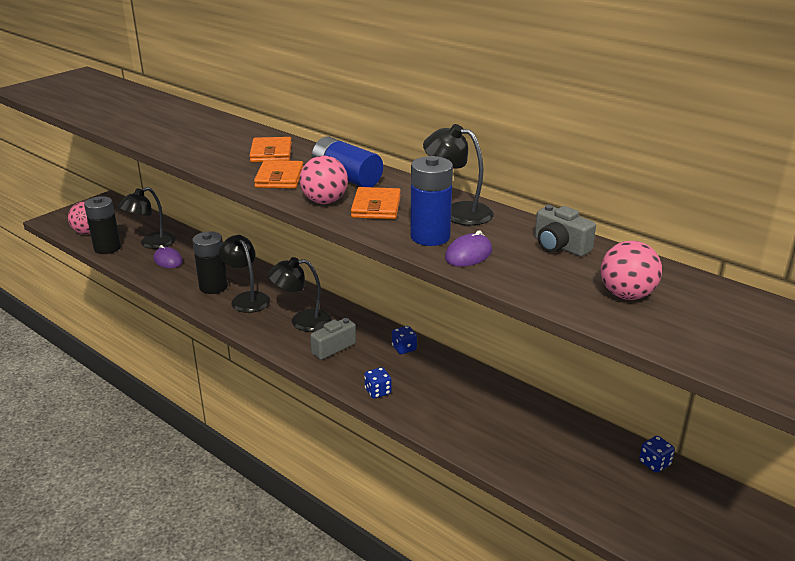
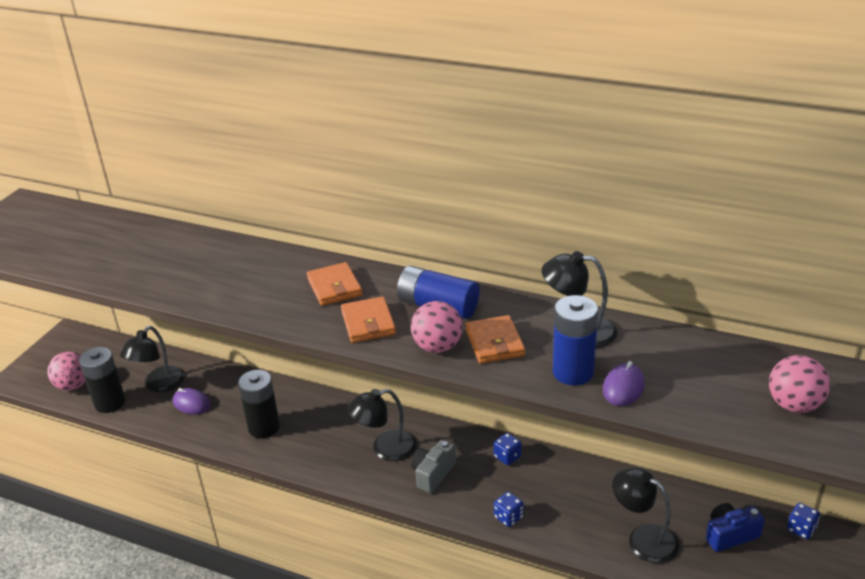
camera: 15 degrees left, 5 degrees up
black lamp [219,235,270,313] -> black lamp moved to [612,468,679,563]
grey camera [535,205,596,256] -> none
none -> blue camera [706,503,765,552]

